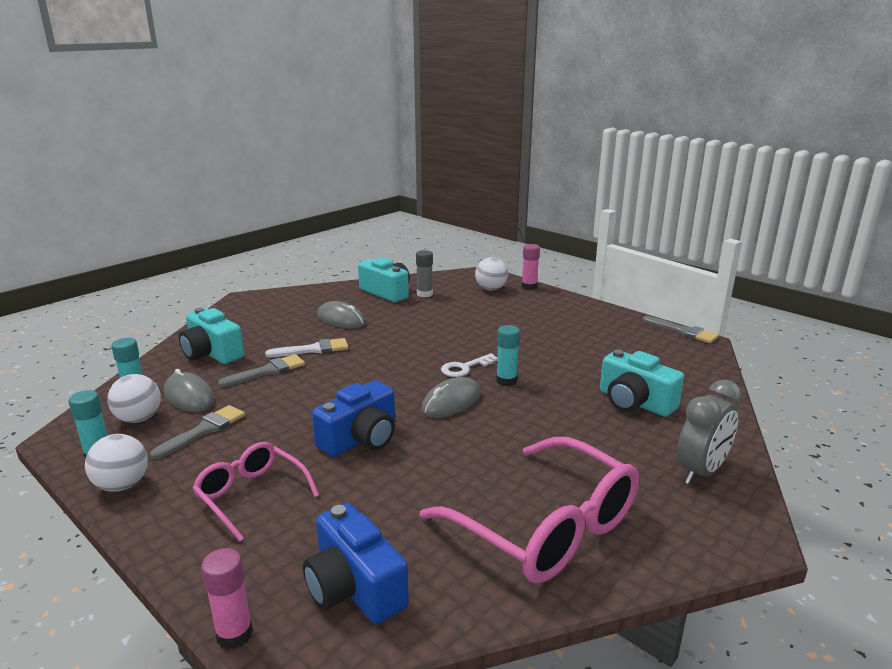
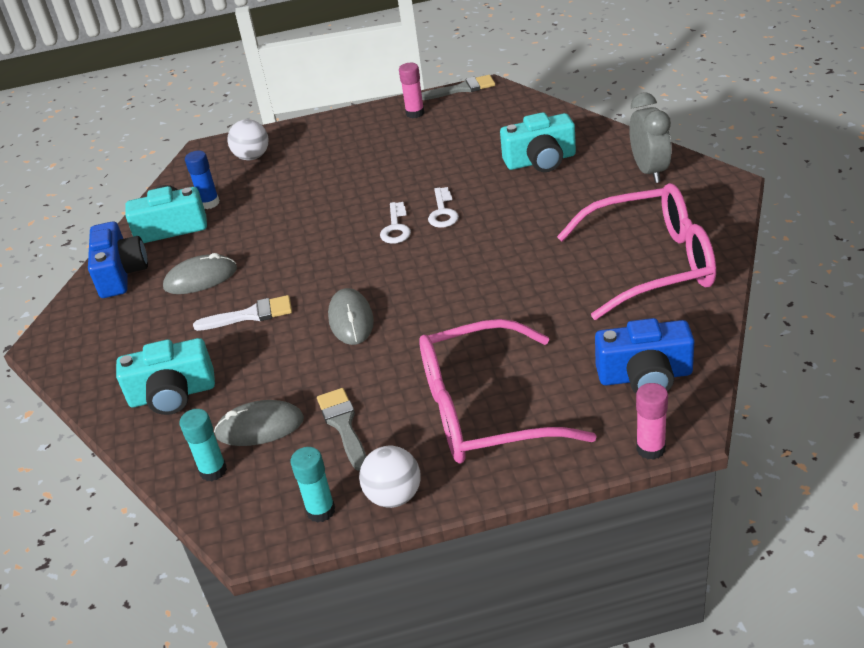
camera: 50 degrees left, 15 degrees up
white ball [107,374,161,423] -> none
pink glasses [192,442,319,541] -> pink glasses [419,319,597,463], size x1.76
grey brush [218,354,305,387] -> none
white brush [265,338,348,357] -> white brush turned 60 degrees clockwise [193,295,292,331]
blue camera [312,380,395,457] -> blue camera moved to [88,221,148,298]
grey glue stick [416,250,433,297] -> blue glue stick [185,151,220,209]
grey mouse [421,377,481,418] -> grey mouse moved to [328,288,374,345]
turquoise glue stick [496,325,520,386] -> white key [428,187,459,228]
pink glue stick [522,244,540,290] -> pink glue stick moved to [399,63,424,118]

